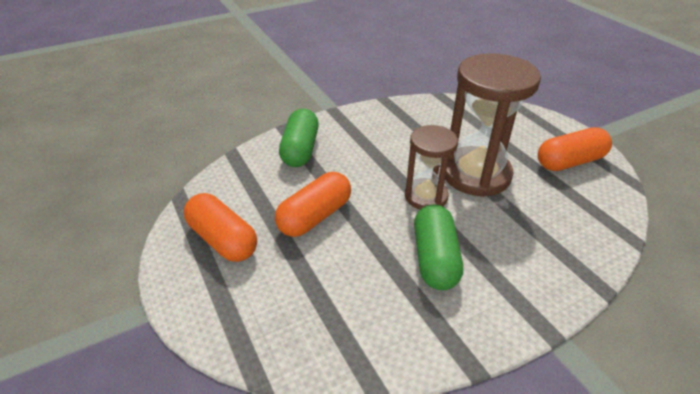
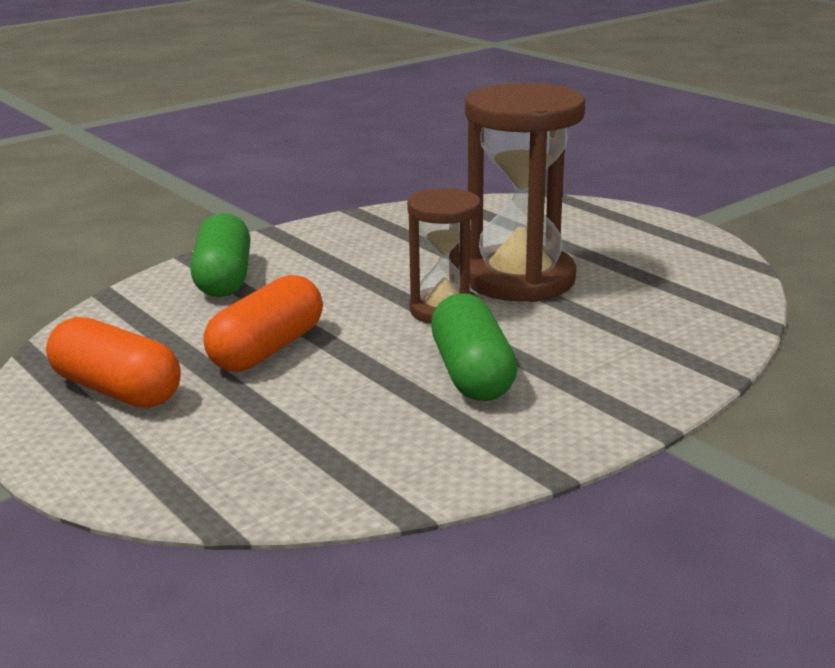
camera: 10 degrees left, 15 degrees down
orange capsule [538,127,612,171] -> none

